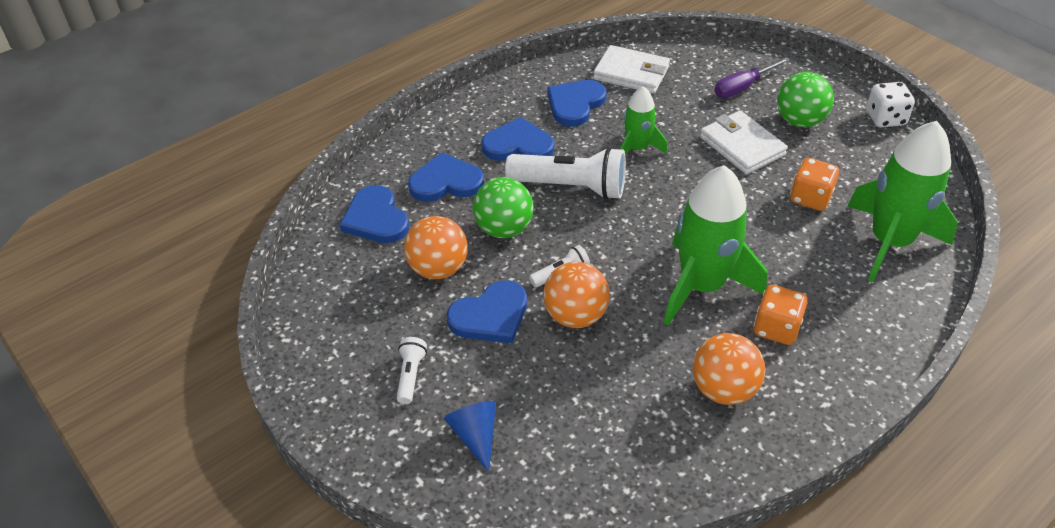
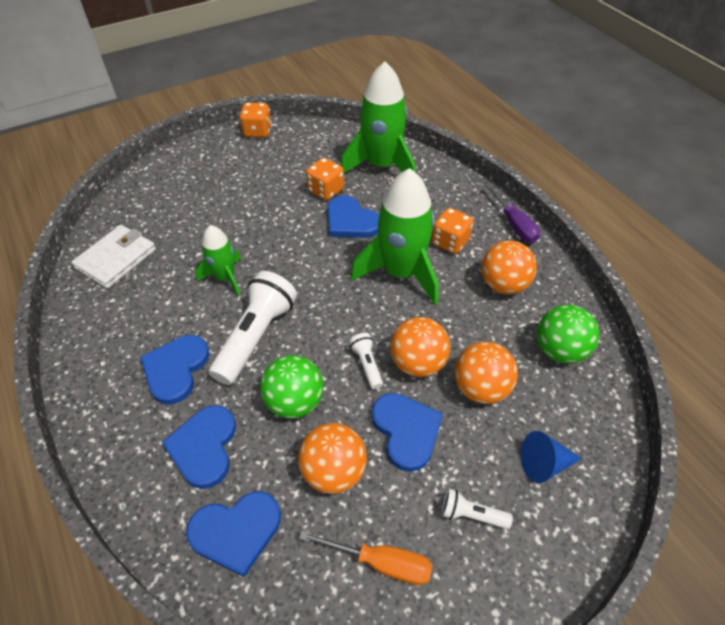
camera: 80 degrees left, 5 degrees up
blue heart [547,80,607,126] -> blue heart moved to [327,195,379,238]
white wallet [700,111,788,174] -> none
purple screwdriver [714,57,790,98] -> purple screwdriver moved to [485,183,540,243]
green ball [777,72,834,127] -> green ball moved to [537,305,599,364]
white dice [866,82,915,127] -> orange dice [239,102,272,138]
none -> orange screwdriver [299,530,432,585]
none -> orange ball [455,342,518,404]

